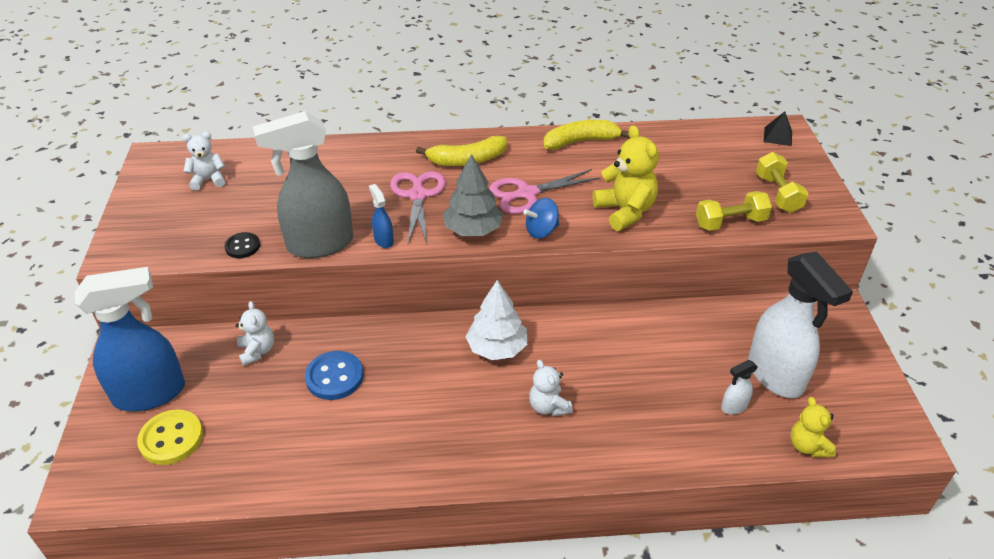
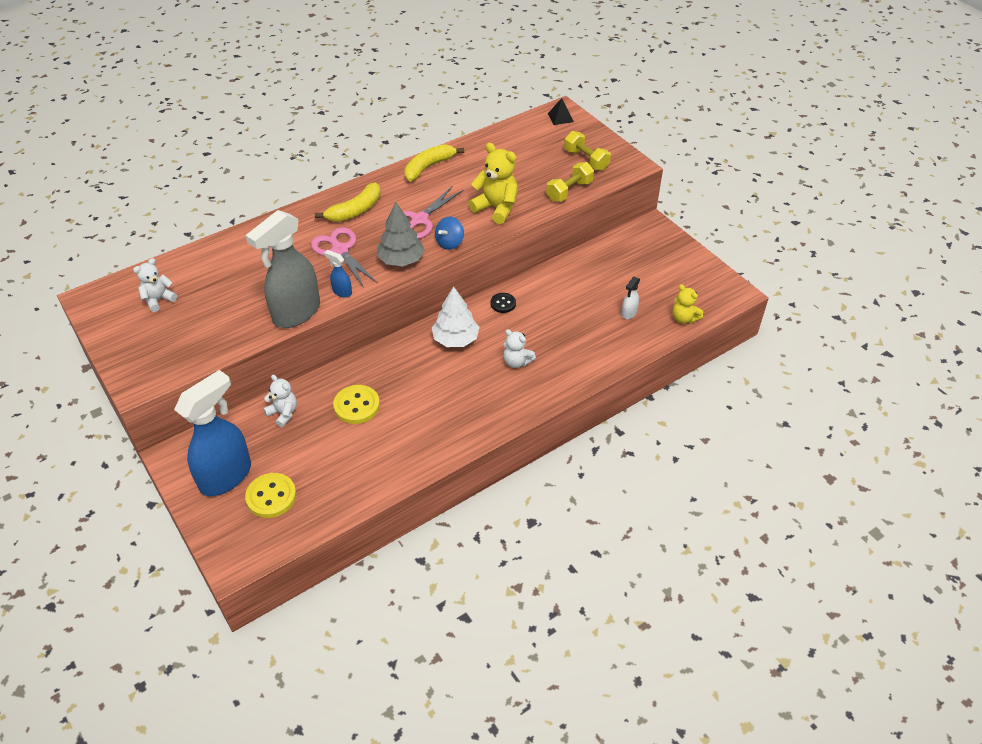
camera: 30 degrees left, 5 degrees up
black button [224,232,260,258] -> black button moved to [491,293,516,313]
blue button [305,351,364,400] -> yellow button [333,385,380,424]
white spray bottle [748,252,853,398] -> none

